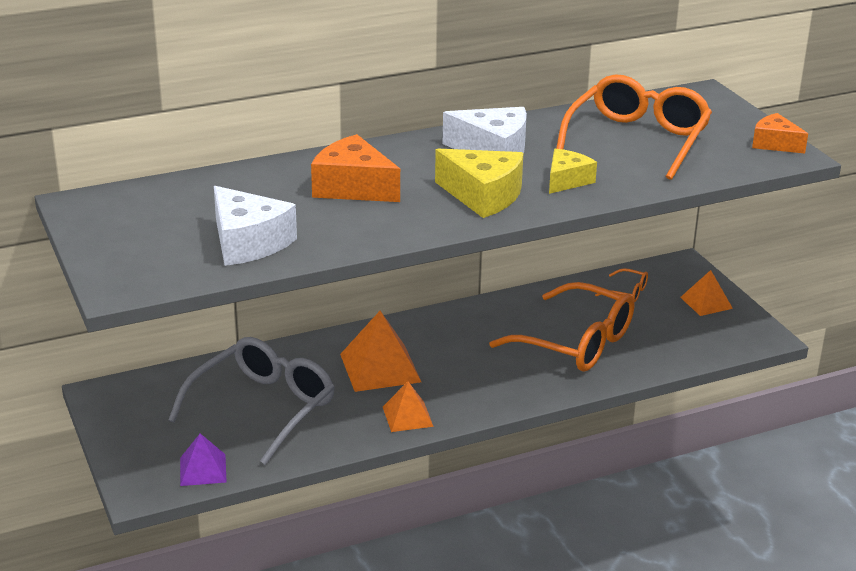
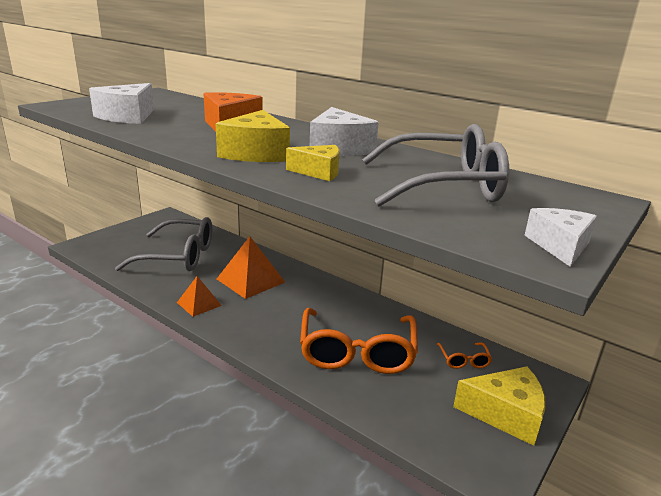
camera: 60 degrees right, 5 degrees down
purple pyramid [180,434,227,486] -> none
orange glasses [556,74,712,180] -> grey glasses [362,124,509,206]
orange pyramid [680,270,733,316] -> yellow cheese [453,366,546,446]
orange cheese [752,113,808,154] -> white cheese [525,208,597,267]

